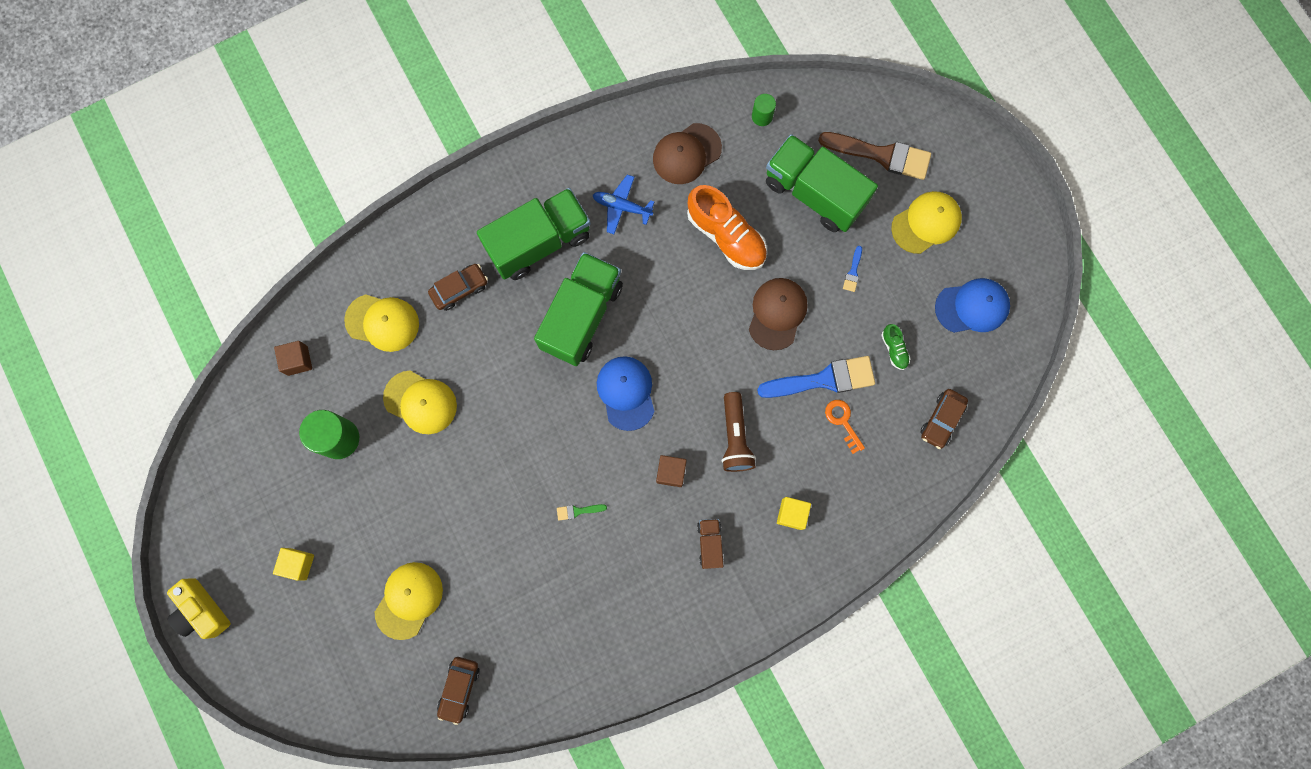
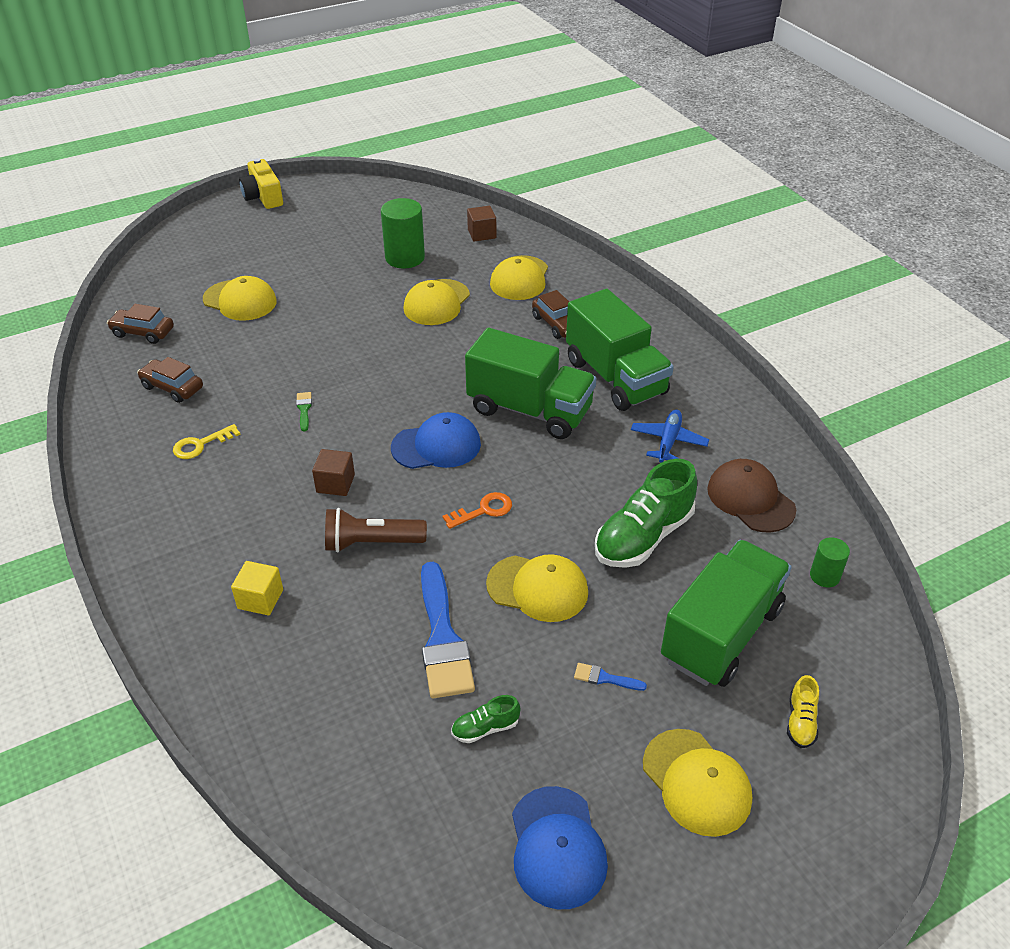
camera: 90 degrees right, 35 degrees down
yellow camera [167,579,231,639] -> yellow camera turned 75 degrees counterclockwise [239,158,283,209]
yellow cube [273,548,314,581] -> none
orange shoe [687,185,767,270] -> green shoe [595,459,697,568]
brown truck [697,519,724,569] -> none
brown cap [749,278,808,350] -> yellow cap [486,554,588,622]
brown brush [818,132,931,180] -> yellow shoe [787,675,819,748]
orange key [825,400,865,454] -> orange key moved to [442,492,512,529]
brown car [920,389,968,449] -> brown car moved to [137,357,203,403]
none -> yellow key [173,424,241,459]

